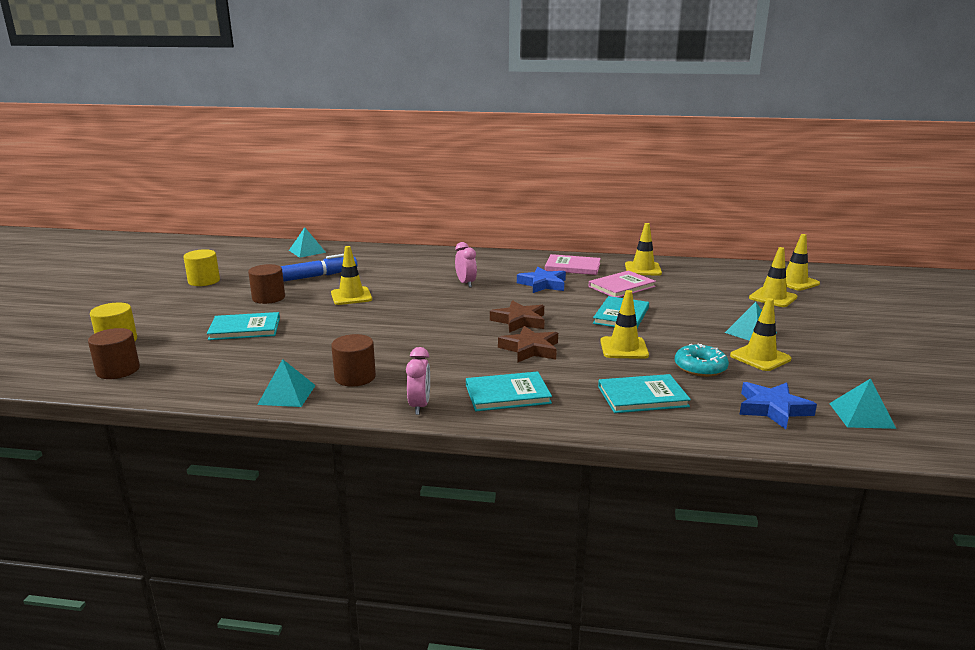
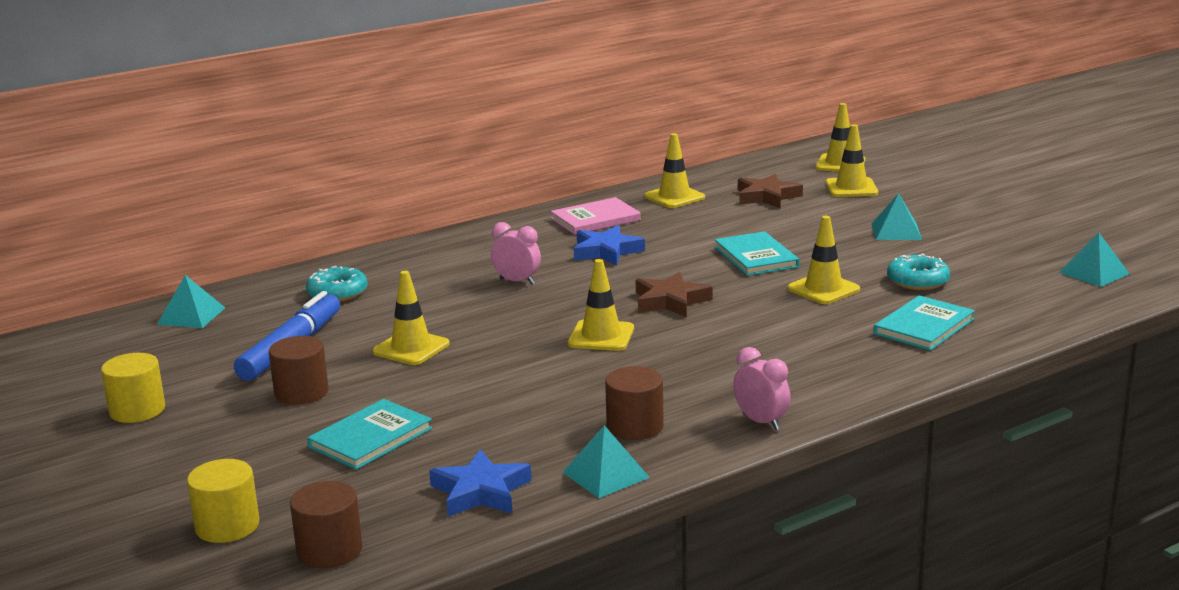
camera: 40 degrees left, 0 degrees up
turquoise book [466,371,552,411] -> none
brown star [498,326,558,363] -> brown star moved to [738,174,803,208]
pink book [589,270,656,298] -> none
yellow traffic cone [730,298,791,371] -> yellow traffic cone moved to [568,259,634,351]
blue star [739,382,817,429] -> blue star moved to [429,449,532,517]
none -> turquoise donut [306,266,367,302]

